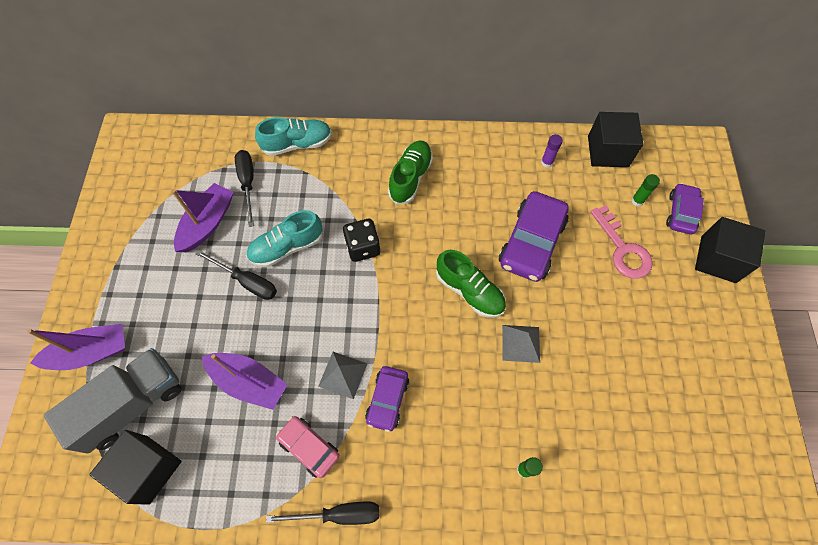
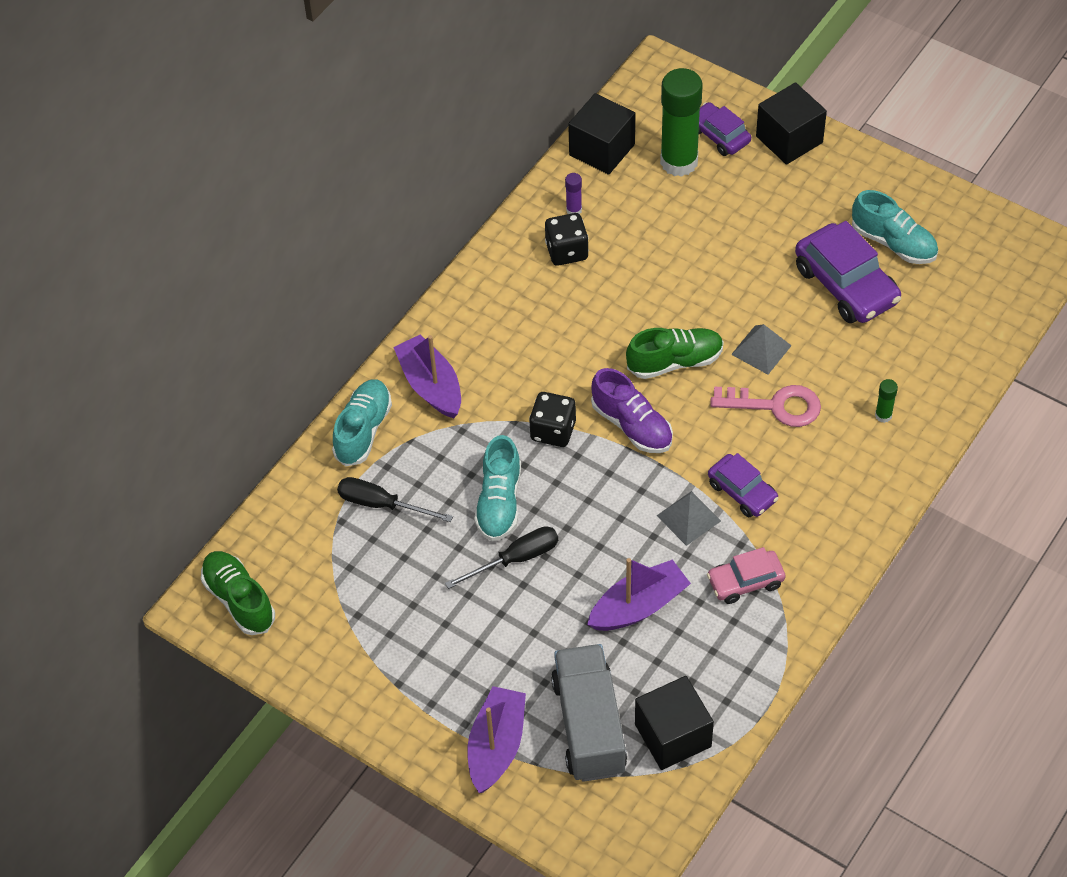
camera: 55 degrees left, 10 degrees down
purple boat [171,183,234,252] -> purple boat moved to [393,334,461,418]
black screwdriver [266,501,379,525] -> none
green shoe [388,141,433,204] -> green shoe moved to [201,551,275,635]
purple car [499,191,569,282] -> purple car moved to [795,221,901,323]
pink key [590,205,652,279] -> pink key moved to [710,385,821,427]
green glue stick [631,174,660,206] -> green glue stick [660,68,702,177], size x2.42
none -> black dice [545,213,589,266]
none -> purple shoe [591,368,673,453]
none -> turquoise shoe [852,190,938,264]

